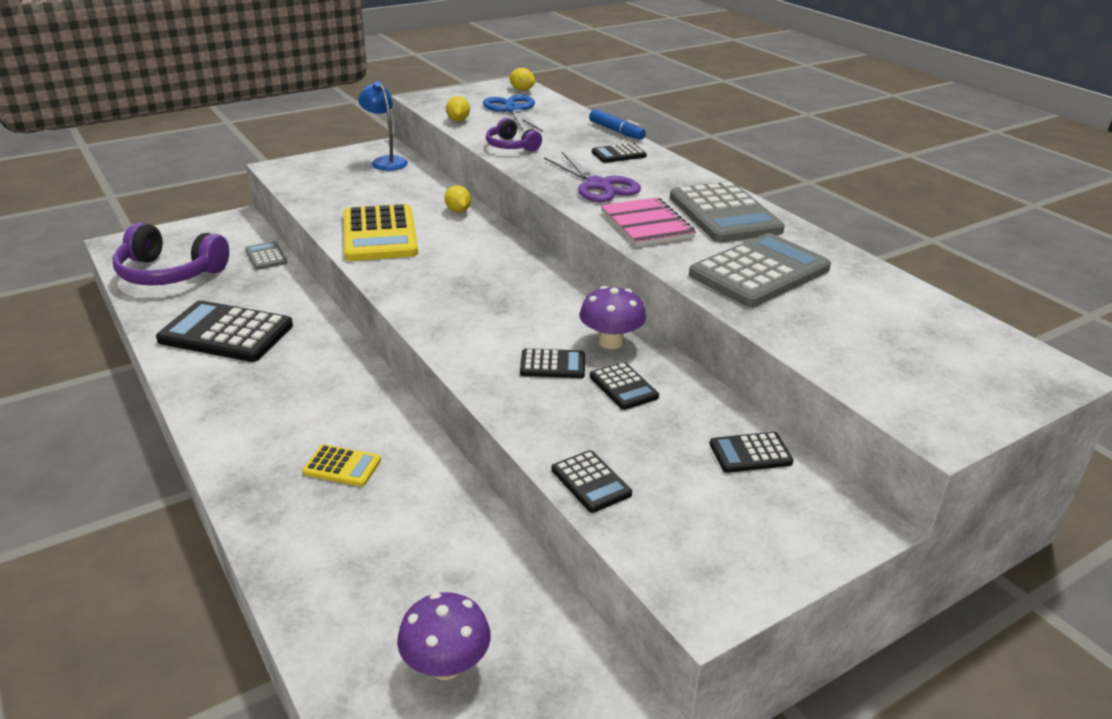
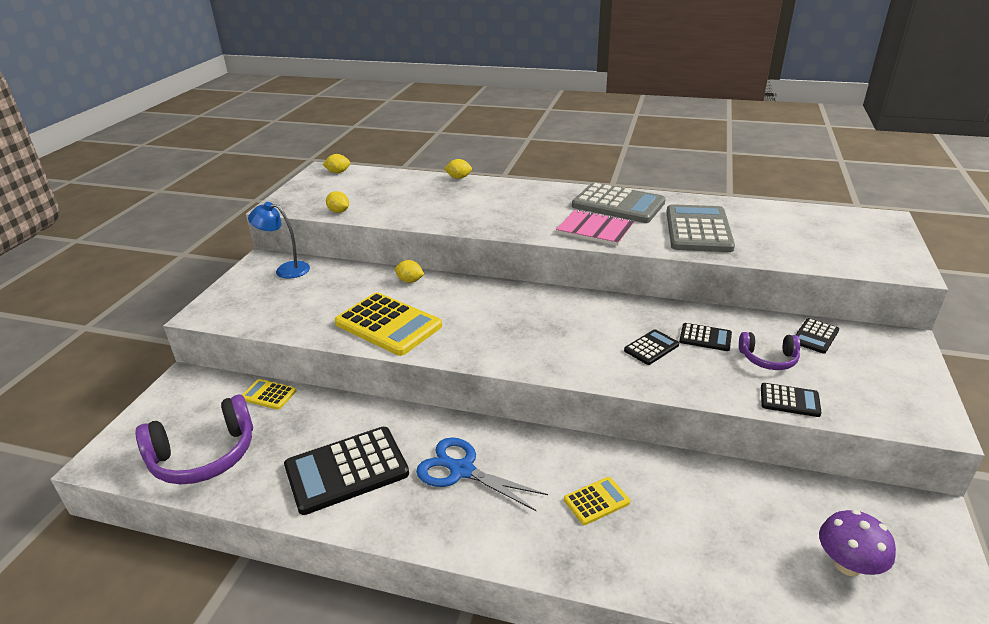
camera: 40 degrees left, 0 degrees up
grey calculator [245,241,287,270] -> yellow calculator [242,379,296,410]
blue scissors [483,95,543,132] -> blue scissors moved to [416,437,548,511]
purple headphones [486,118,542,152] -> purple headphones moved to [739,332,800,370]
purple scissors [544,152,641,202] -> none
purple mushroom [579,286,646,349] -> none
blue marker [589,109,646,140] -> yellow lemon [444,159,472,179]
black calculator [592,143,647,163] -> none

